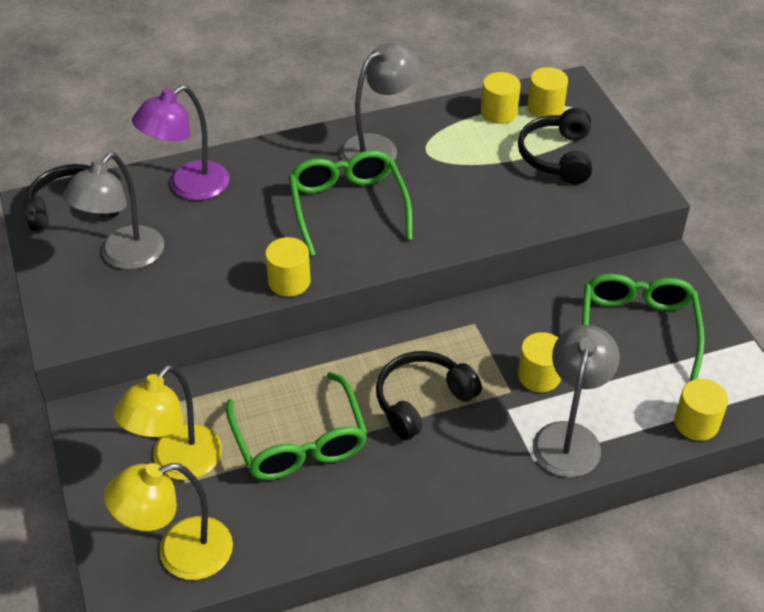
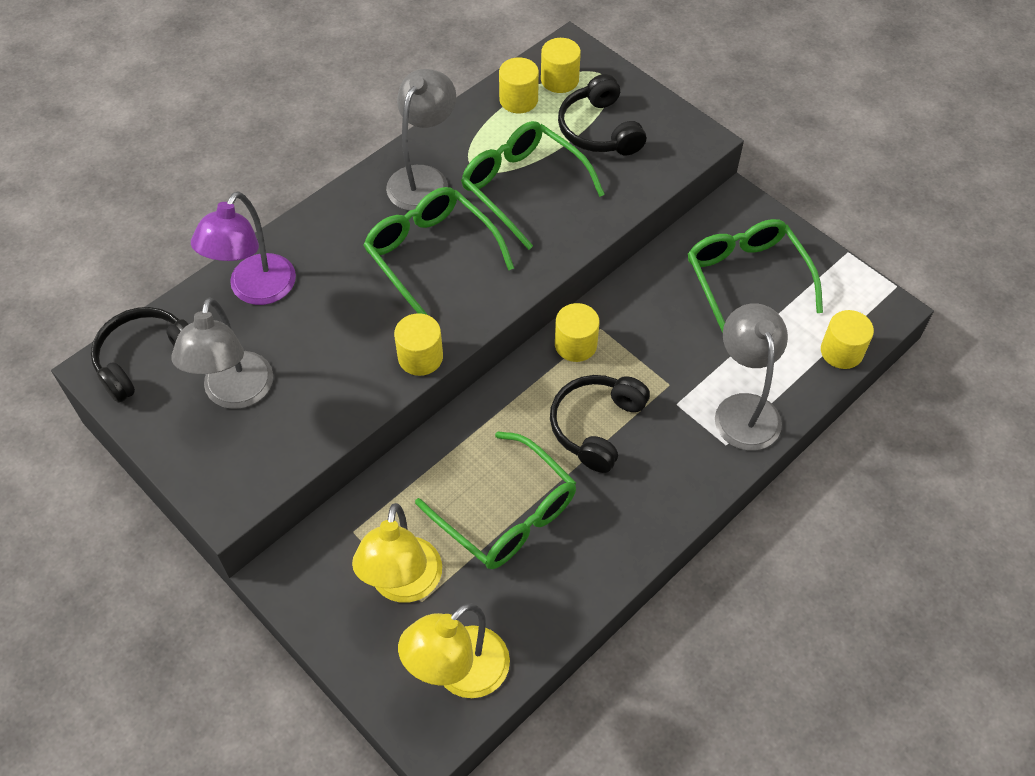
camera: 25 degrees left, 10 degrees up
yellow cylinder [518,332,561,392] -> yellow cylinder moved to [555,303,600,362]
none -> green glasses [461,121,605,250]

